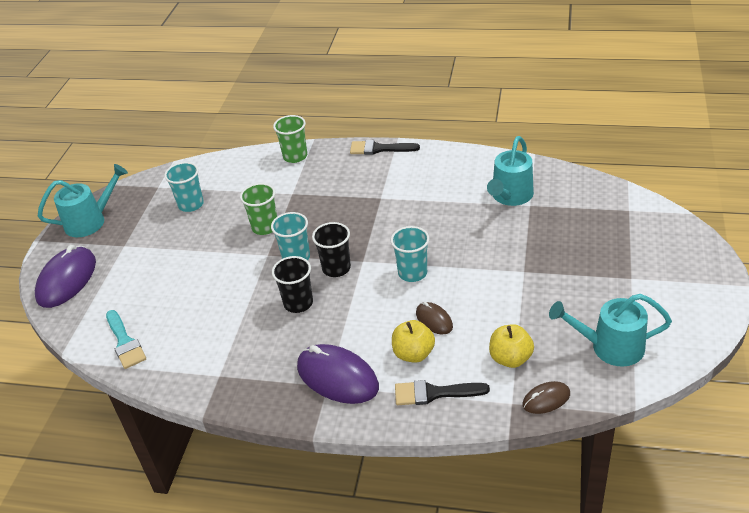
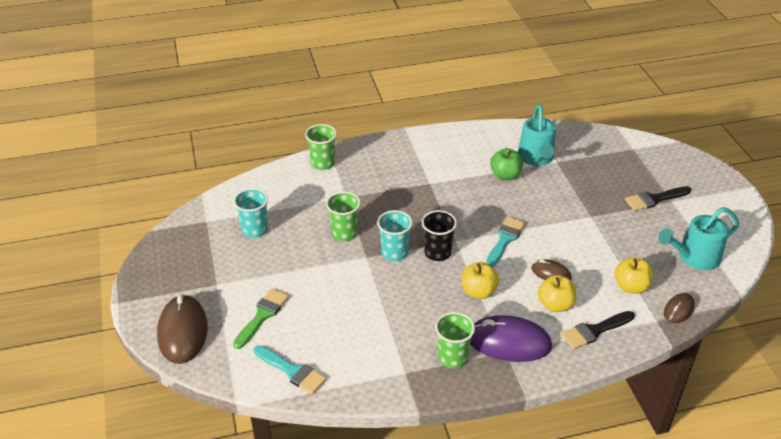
camera: 30 degrees left, 0 degrees up
purple mouse [35,245,96,308] -> brown mouse [157,294,208,364]
turquoise watering can [38,164,128,237] -> none
black cup [272,256,313,313] -> none
black brush [350,140,420,155] -> black brush moved to [625,186,691,211]
turquoise cup [391,226,429,282] -> turquoise brush [486,216,526,267]
none -> green brush [233,289,289,349]
none -> green cup [435,312,475,368]
none -> yellow apple [461,262,499,299]
none -> green apple [490,148,523,180]

